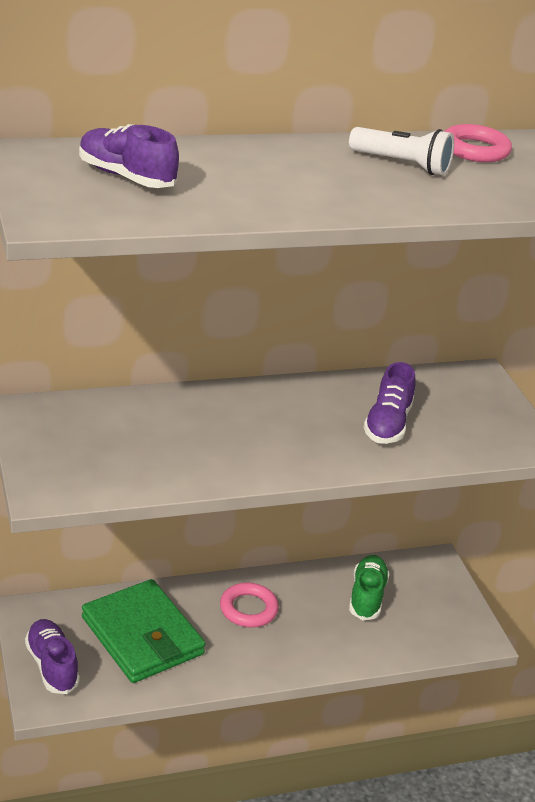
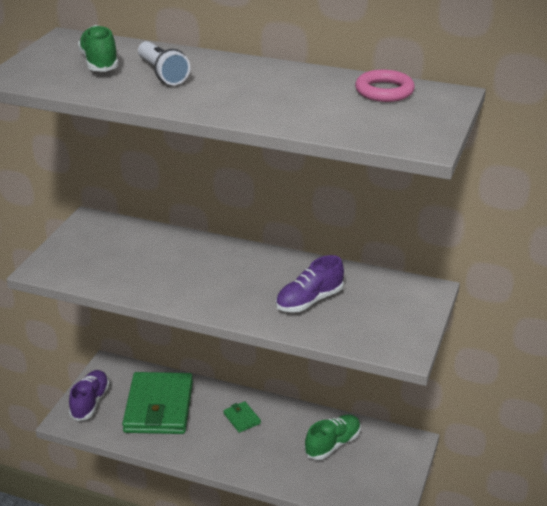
camera: 40 degrees right, 0 degrees up
purple shoe [79,124,179,188] -> green shoe [78,25,119,72]
pink ring [220,583,279,627] -> green wallet [224,401,261,433]
white flashlight [349,127,454,175] -> white flashlight moved to [138,41,190,85]

